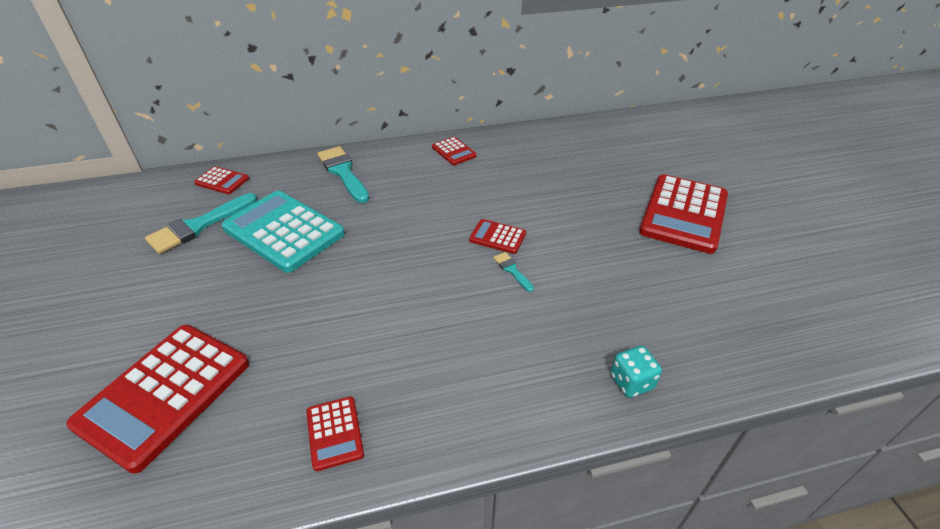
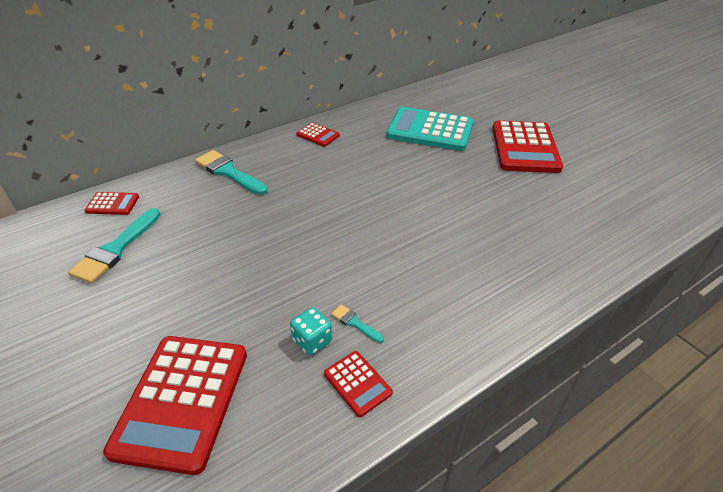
camera: 20 degrees left, 0 degrees up
turquoise calculator [222,191,345,273] -> turquoise calculator moved to [386,107,473,151]
red calculator [469,219,526,254] -> none
turquoise brush [493,252,534,292] -> turquoise brush moved to [331,305,384,343]
turquoise dice [611,346,662,398] -> turquoise dice moved to [290,307,332,355]

